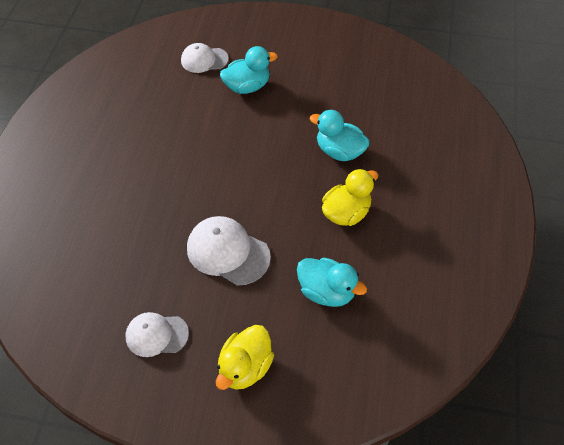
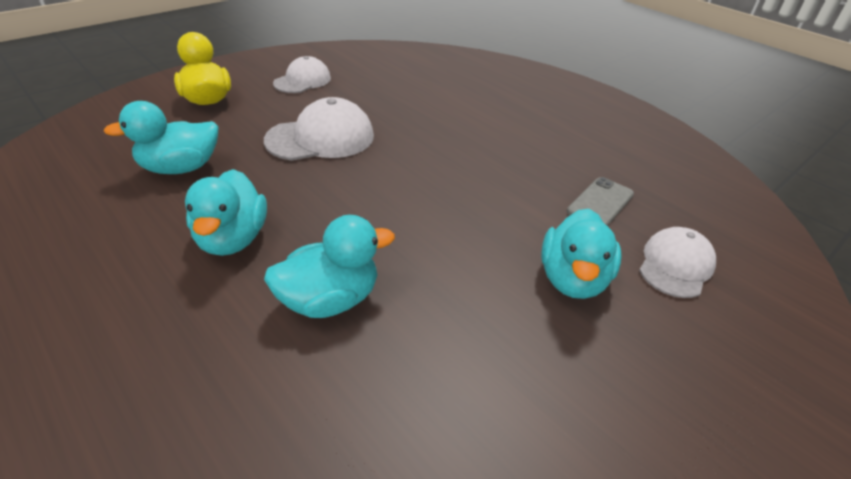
camera: 125 degrees right, 15 degrees down
yellow duck [322,169,378,226] -> turquoise duck [185,169,267,256]
none -> grey phone [567,177,634,226]

